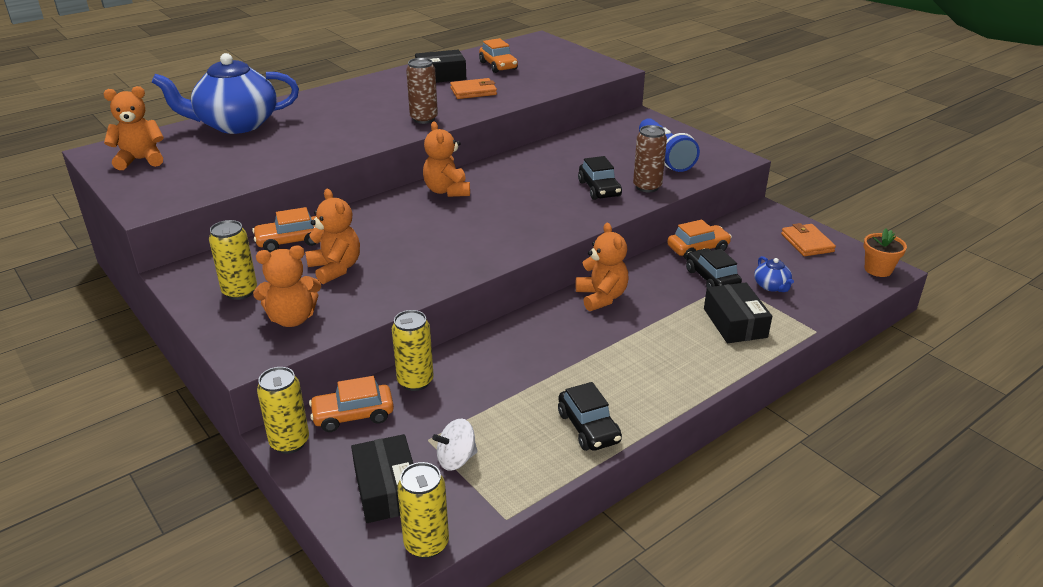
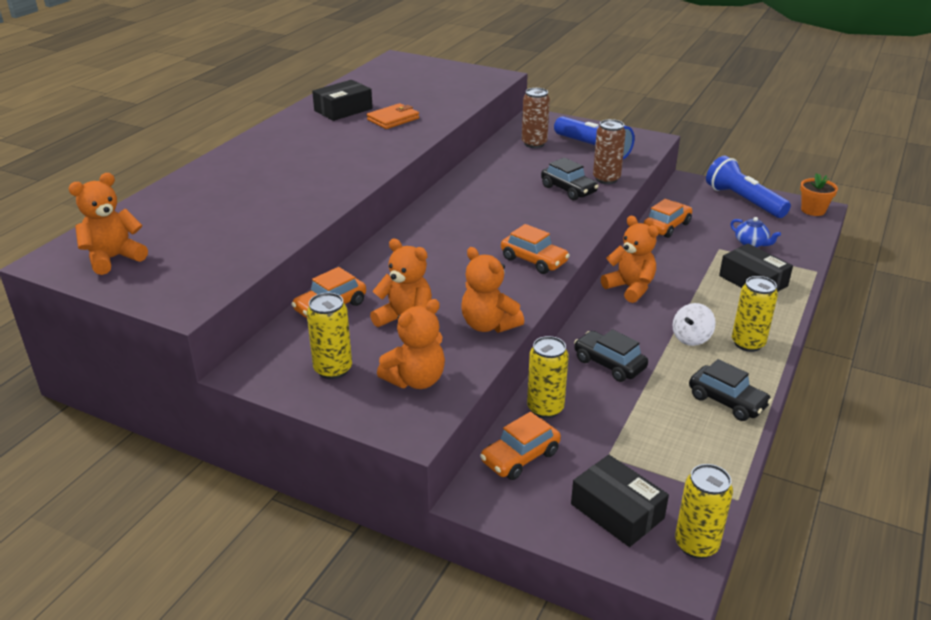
camera: 25 degrees left, 0 degrees up
blue teapot [152,53,299,134] -> none
yellow can [257,367,309,454] -> yellow can moved to [732,276,778,352]
brown can [406,58,438,124] -> brown can moved to [522,88,550,148]
orange teddy bear [423,122,470,197] -> orange teddy bear moved to [461,247,524,333]
white spinning top [432,418,478,471] -> white spinning top moved to [673,303,716,346]
orange car [479,38,518,73] -> orange car moved to [501,224,570,274]
black car [686,248,742,287] -> black car moved to [574,329,648,382]
orange wallet [781,223,836,256] -> blue flashlight [706,156,791,218]

